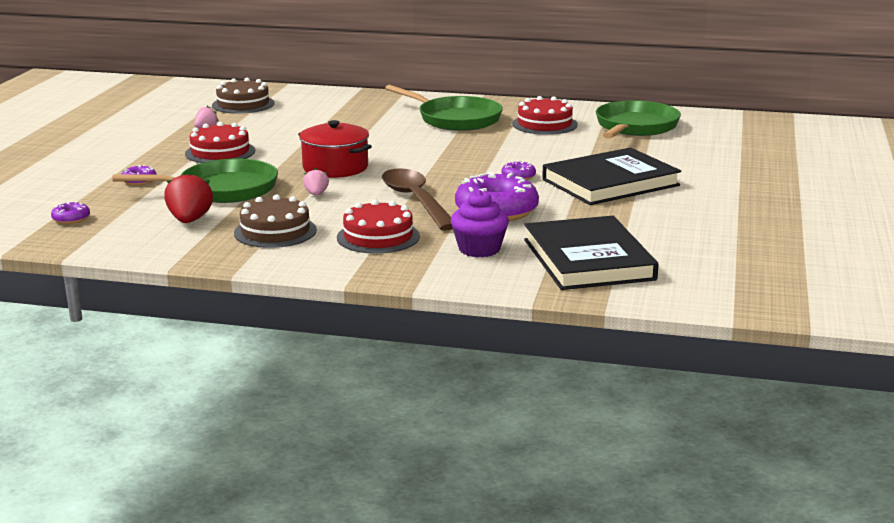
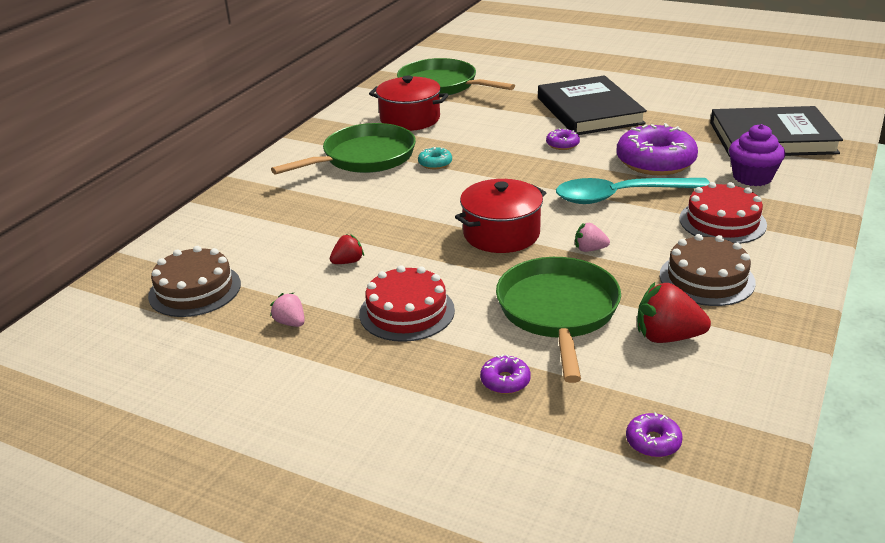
camera: 75 degrees left, 10 degrees up
brown spoon [382,168,453,230] -> turquoise spoon [556,178,710,204]
red cake [512,96,578,135] -> red pot [369,75,449,131]
none -> red strawberry [330,234,364,264]
none -> turquoise donut [418,147,452,169]

